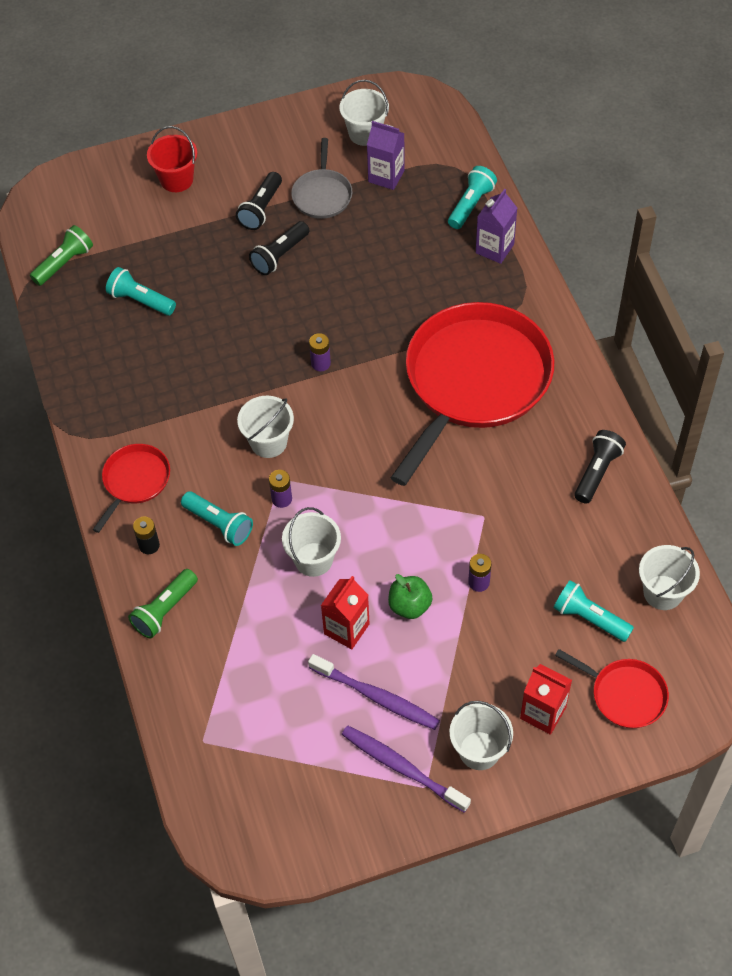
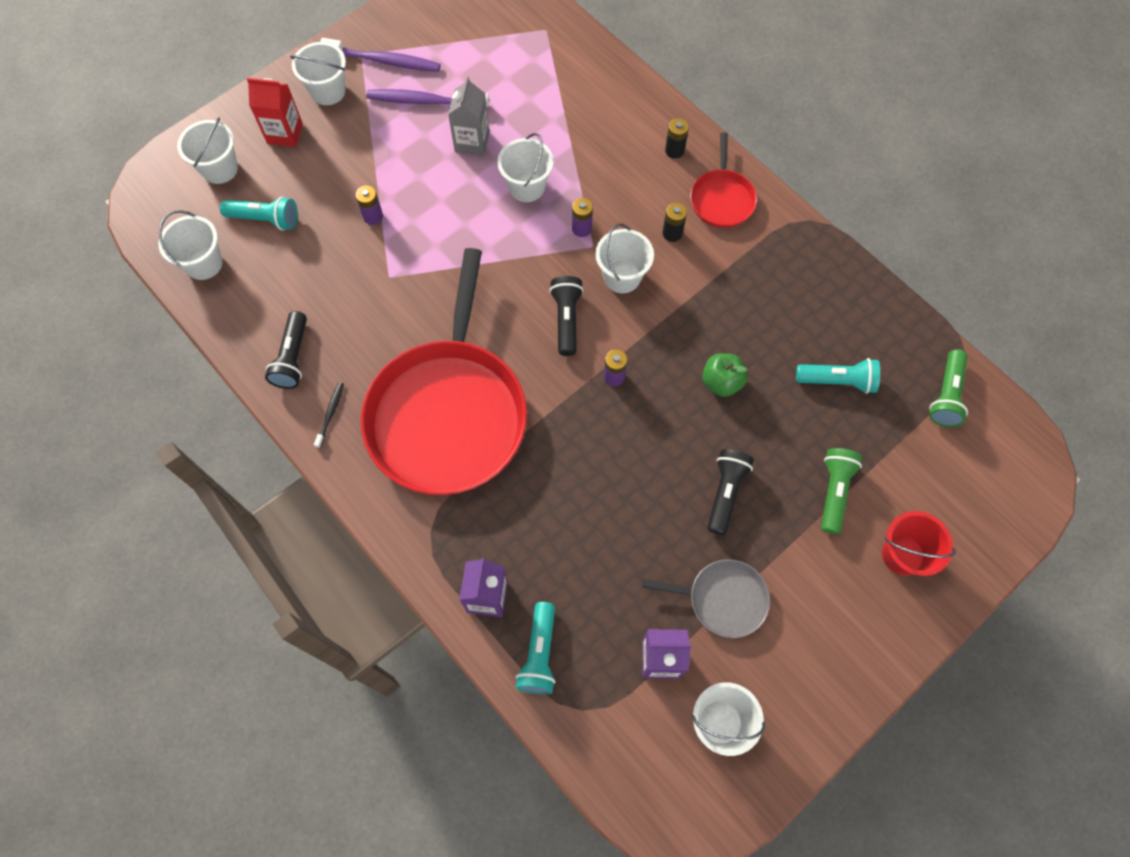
camera: 155 degrees right, 10 degrees up
green flashlight [128,569,198,639] -> green flashlight moved to [821,448,862,534]
turquoise flashlight [181,491,253,546] -> none
black flashlight [236,172,282,230] -> black flashlight moved to [549,276,584,356]
grey pan [291,138,353,219] -> grey pan turned 120 degrees clockwise [642,559,770,638]
red carton [321,576,370,649] -> grey carton [448,76,489,156]
green apple [388,574,432,619] -> green apple moved to [702,353,748,397]
red pan [555,649,669,728] -> white bucket [177,117,238,184]
none -> black toothbrush [314,382,344,448]
none -> black battery [663,203,687,242]

